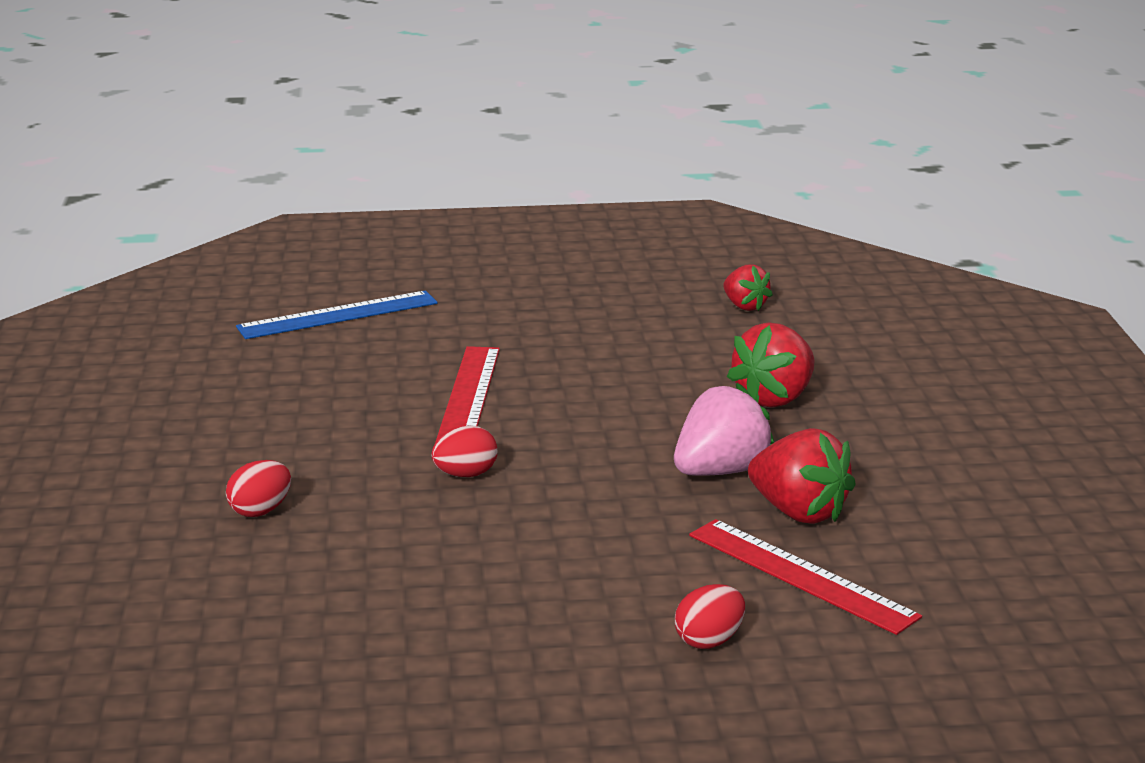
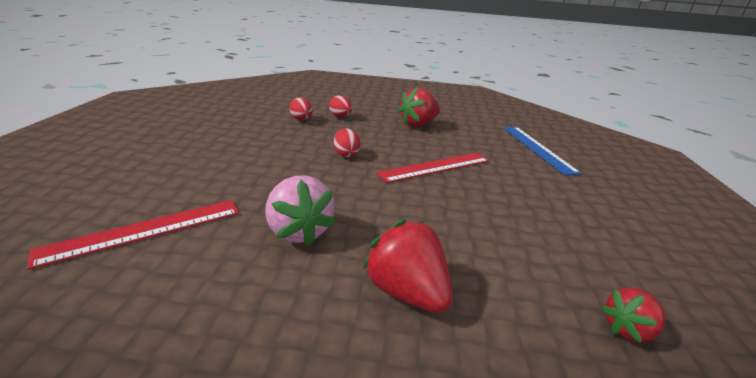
camera: 100 degrees right, 5 degrees up
red ruler [435,346,500,443] -> red ruler turned 45 degrees counterclockwise [377,153,490,183]
red egg [675,584,745,649] -> red egg moved to [289,97,313,120]
red strawberry [748,428,856,524] -> red strawberry moved to [398,87,440,127]

